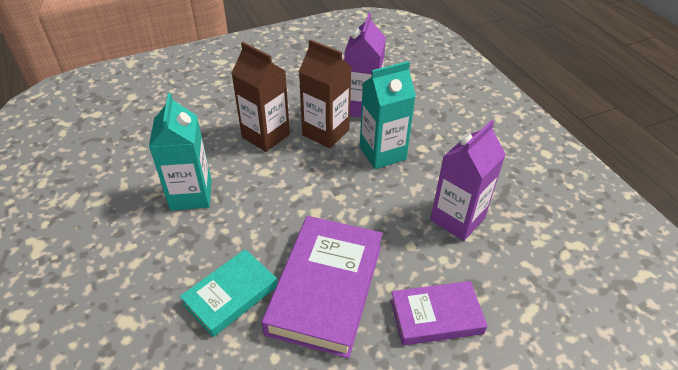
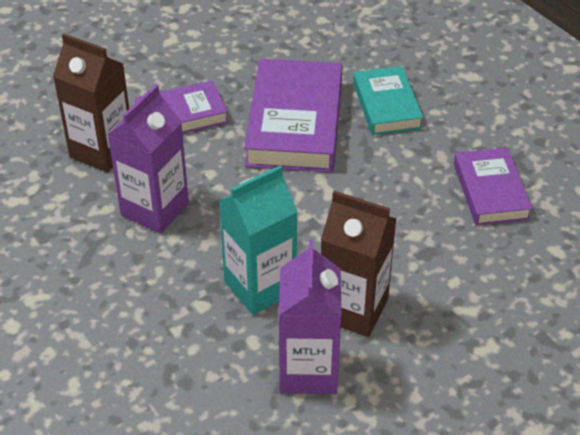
camera: 170 degrees right, 0 degrees up
turquoise carton [149,93,212,211] -> purple book [454,148,533,226]
turquoise book [180,249,277,337] -> turquoise book turned 45 degrees counterclockwise [353,66,423,135]
brown carton [231,42,290,152] -> brown carton moved to [53,34,129,173]

